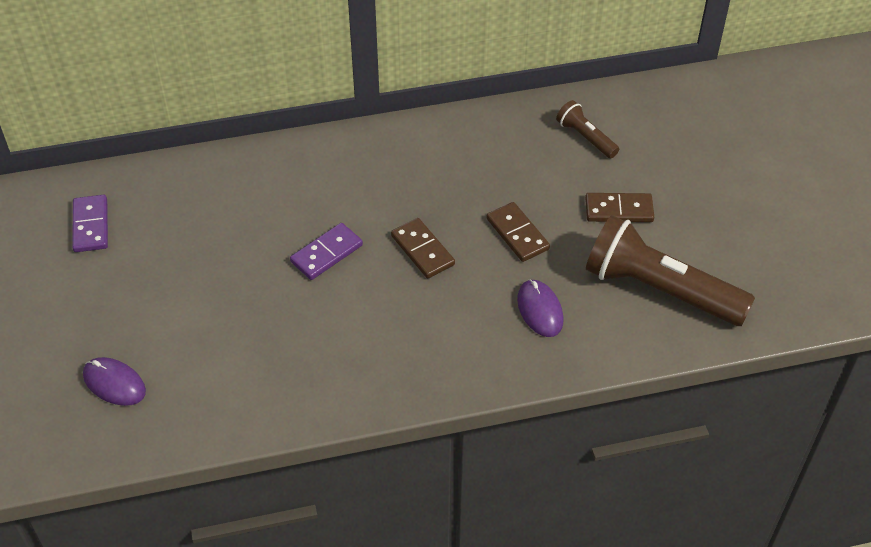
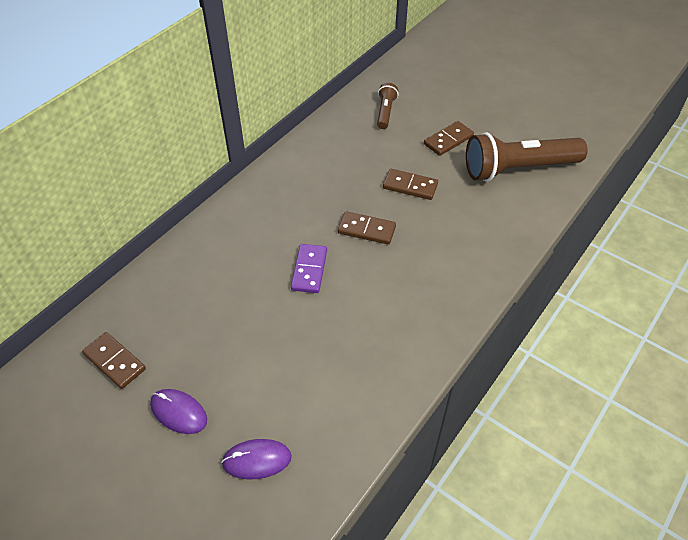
camera: 40 degrees left, 0 degrees up
purple domino [72,195,108,252] -> brown domino [82,332,146,389]
purple mouse [517,279,564,337] -> purple mouse moved to [150,389,207,434]
brown flashlight [556,100,619,158] -> brown flashlight turned 90 degrees clockwise [377,83,398,129]

